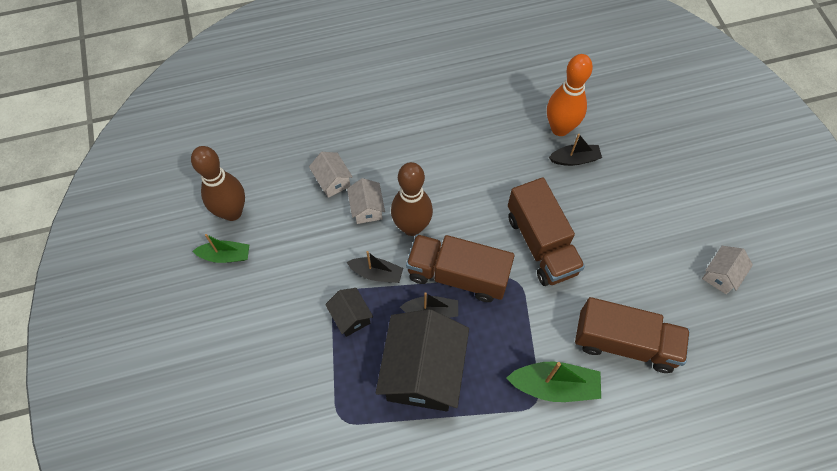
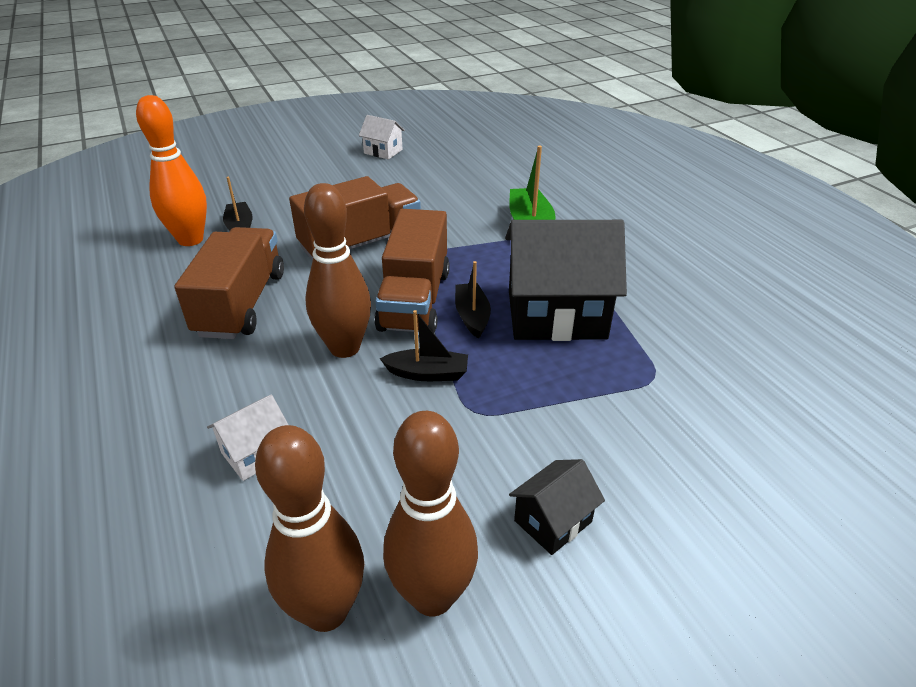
camera: 100 degrees left, 25 degrees down
green boat [193,234,249,263] -> brown bowling pin [383,411,478,616]
black house [325,288,373,337] -> black house moved to [509,459,605,555]
white house [347,178,385,224] -> none
black boat [347,251,403,283] -> black boat turned 90 degrees clockwise [380,310,468,381]
brown truck [575,297,690,373] -> brown truck moved to [174,227,284,339]

